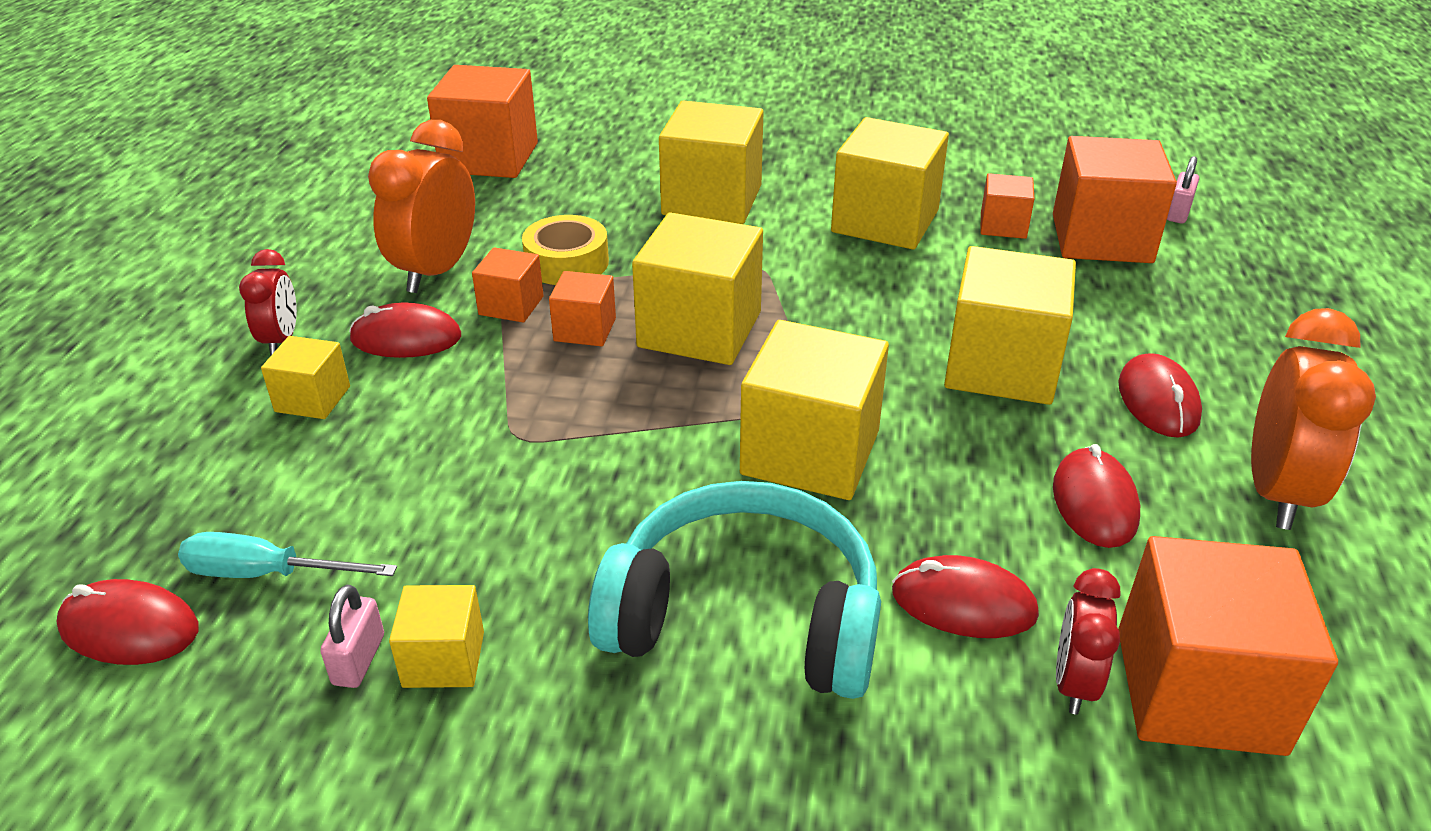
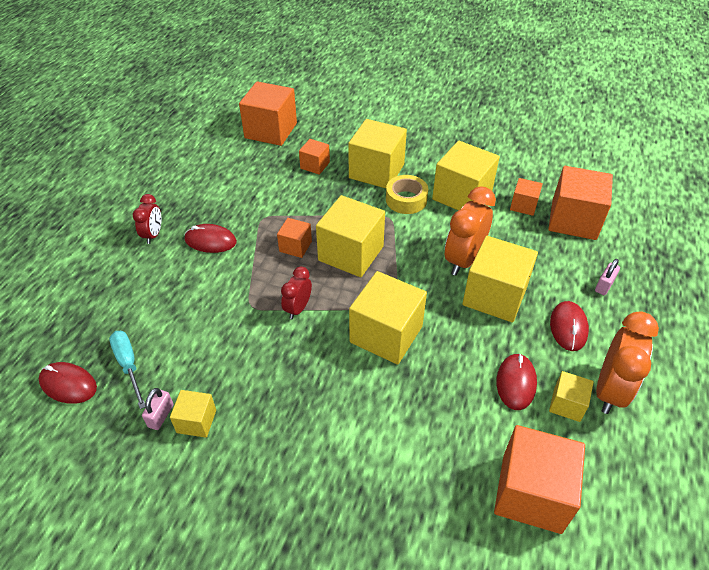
camera: 10 degrees right, 10 degrees up
turquoise screwdriver [178,532,397,578] -> turquoise screwdriver turned 45 degrees clockwise [109,331,145,409]
yellow cube [261,336,350,419] -> yellow cube moved to [549,371,594,422]
orange clock [368,120,475,293] -> orange clock moved to [445,186,496,275]
orange cube [472,248,544,322] -> orange cube moved to [299,139,330,175]
yellow tape [522,215,609,285] -> yellow tape moved to [386,175,428,214]
turquoise headphones [588,481,881,699] -> none
red mouse [892,555,1039,638] -> none
red clock [1056,568,1120,715] -> red clock moved to [281,266,312,319]
pink padlock [1167,156,1199,223] -> pink padlock moved to [595,259,620,295]

